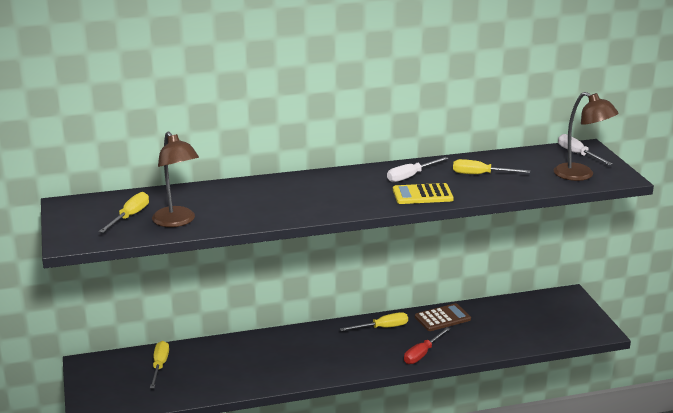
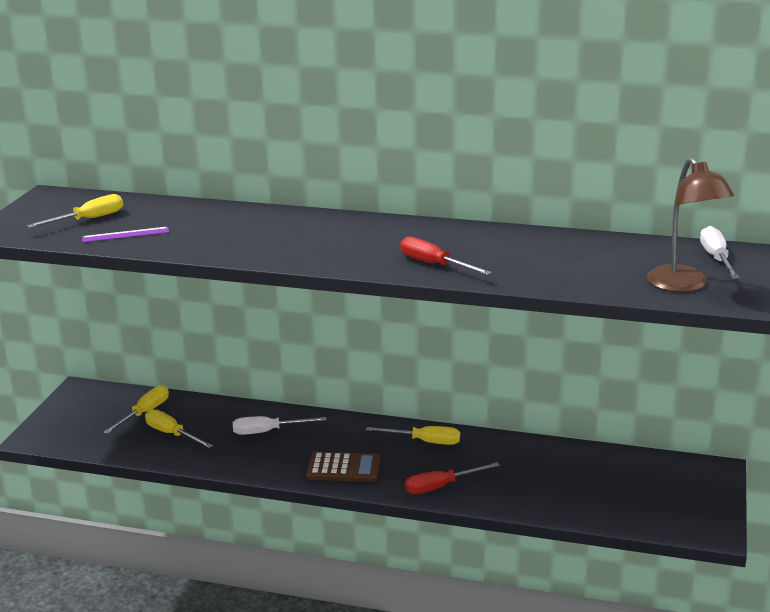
camera: 30 degrees right, 0 degrees up
brown lamp [152,131,199,227] -> purple ruler [82,227,169,242]
white screwdriver [387,157,448,182] -> white screwdriver moved to [233,416,326,435]
yellow calculator [393,183,454,204] -> red screwdriver [400,237,492,275]
brown calculator [415,303,471,331] -> brown calculator moved to [306,452,380,482]
yellow screwdriver [453,159,530,174] -> yellow screwdriver moved to [145,409,213,448]

